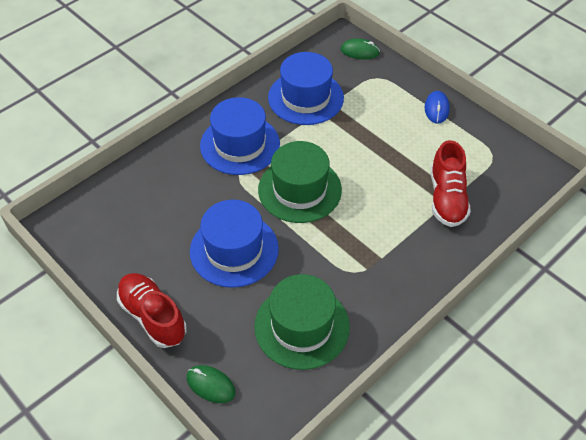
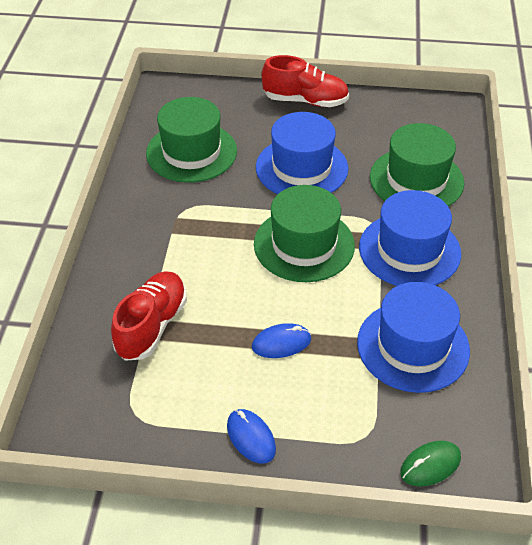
camera: 140 degrees right, 5 degrees down
green mouse [187,365,236,403] -> none
red shoe [430,140,471,227] -> red shoe turned 60 degrees clockwise [111,271,187,361]
none -> blue mouse [252,323,311,358]
none -> green hat [370,123,464,206]

